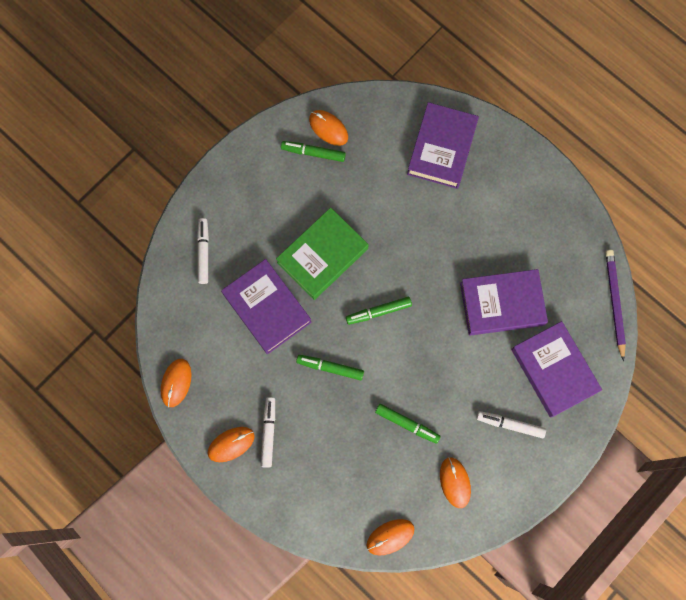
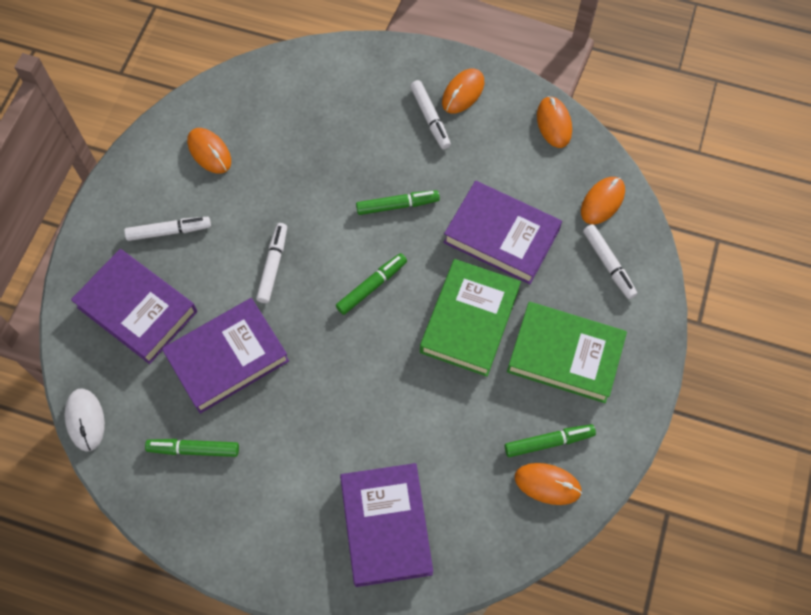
camera: 155 degrees right, 10 degrees down
orange mouse [366,519,414,555] -> orange mouse moved to [581,177,625,224]
green marker [375,404,441,444] -> green marker moved to [145,439,239,457]
purple pencil [606,250,626,361] -> white mouse [65,389,105,451]
none -> white marker [256,223,287,303]
none -> green book [507,302,627,403]

